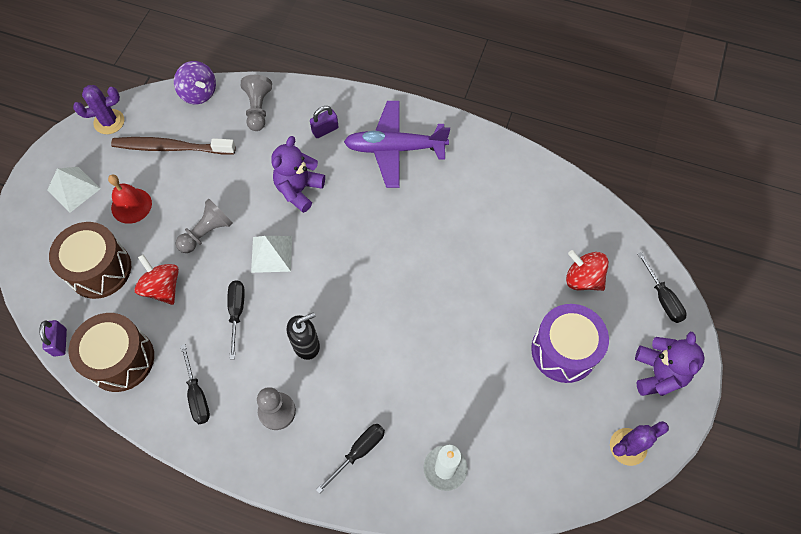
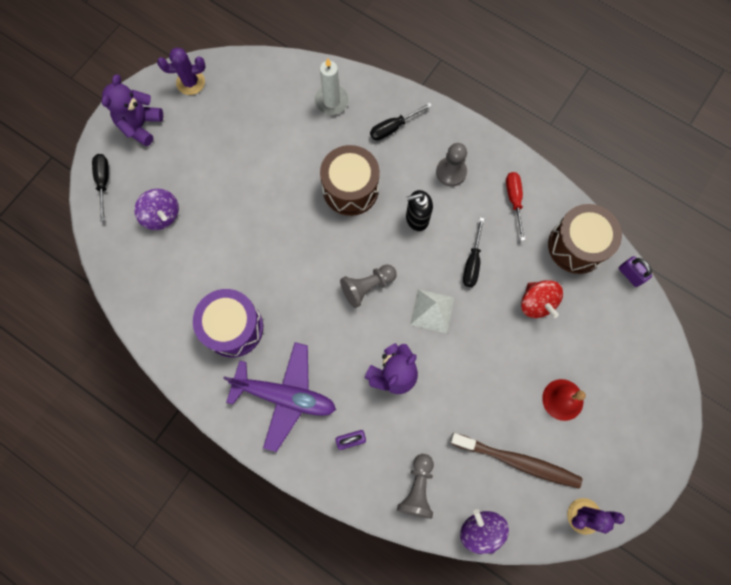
camera: 165 degrees left, 10 degrees up
purple padlock [39,320,67,356] -> purple padlock turned 45 degrees counterclockwise [619,256,652,287]
white pyramid [47,167,101,213] -> none
brown drum [49,222,131,299] -> brown drum moved to [320,145,380,216]
grey pawn [176,199,233,253] -> grey pawn moved to [340,264,397,308]
black screwdriver [180,344,210,424] -> red screwdriver [506,172,525,241]
purple drum [531,304,609,383] -> purple drum moved to [193,289,263,357]
red spinning top [566,250,609,291] -> purple spinning top [134,189,179,230]

